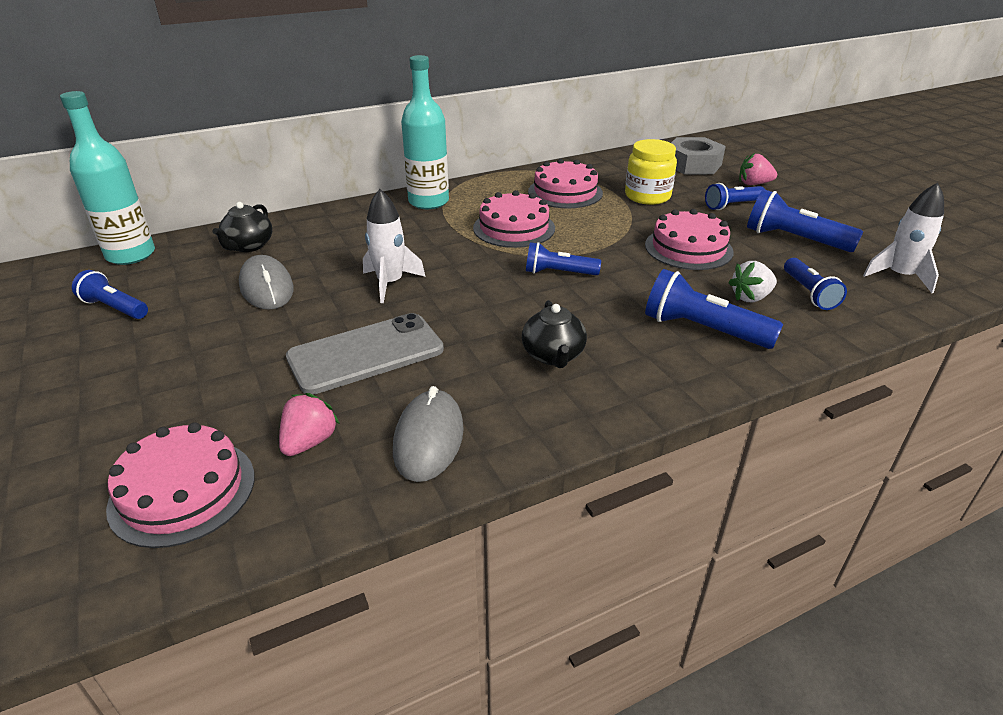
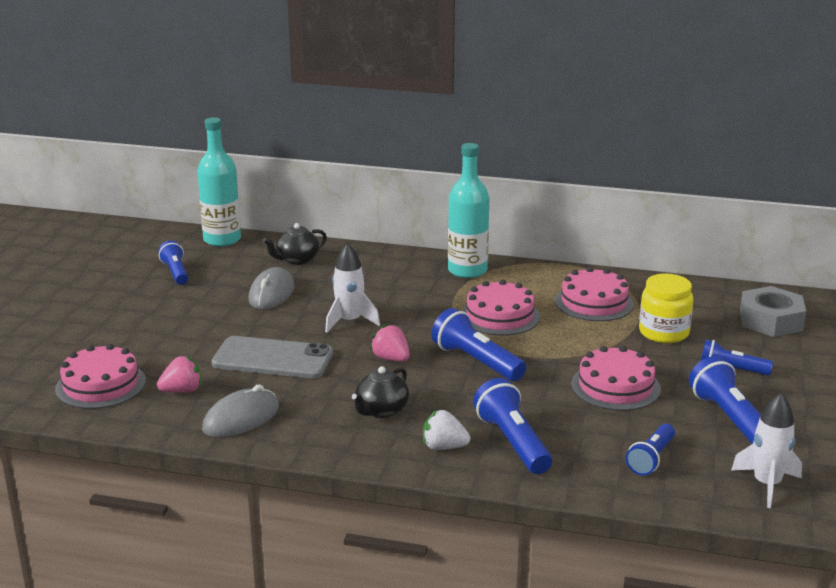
camera: 40 degrees right, 10 degrees down
blue flashlight [526,242,601,275] -> blue flashlight [431,308,526,381], size x1.52
white strawberry [728,261,777,302] -> white strawberry moved to [423,409,470,450]
pink strawberry [739,153,777,185] -> pink strawberry moved to [370,324,410,362]

